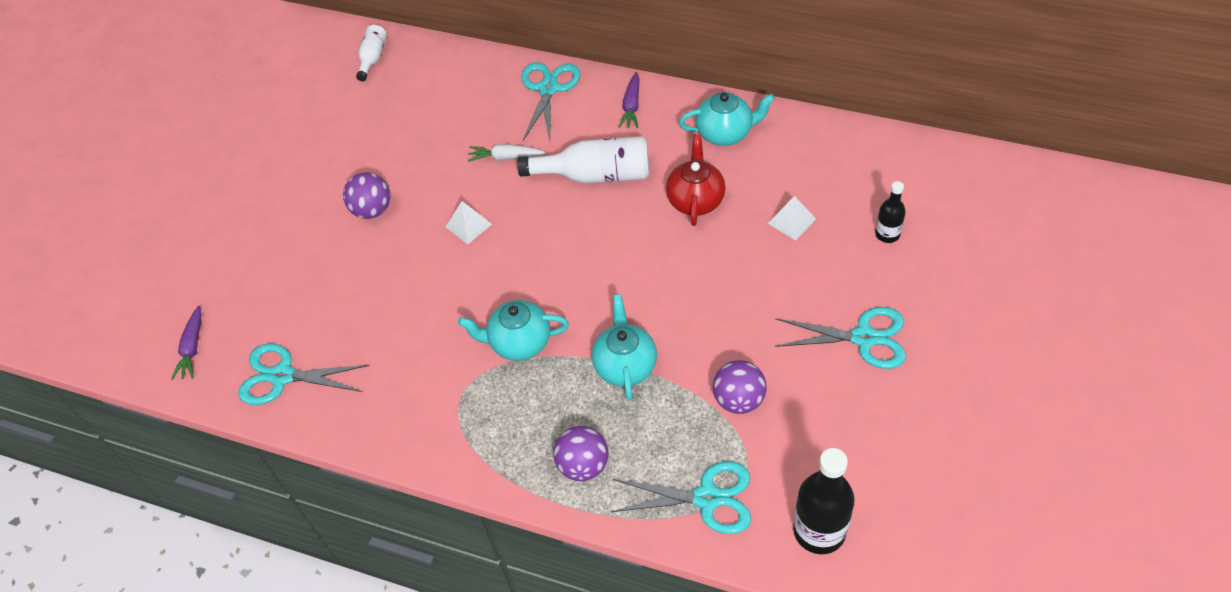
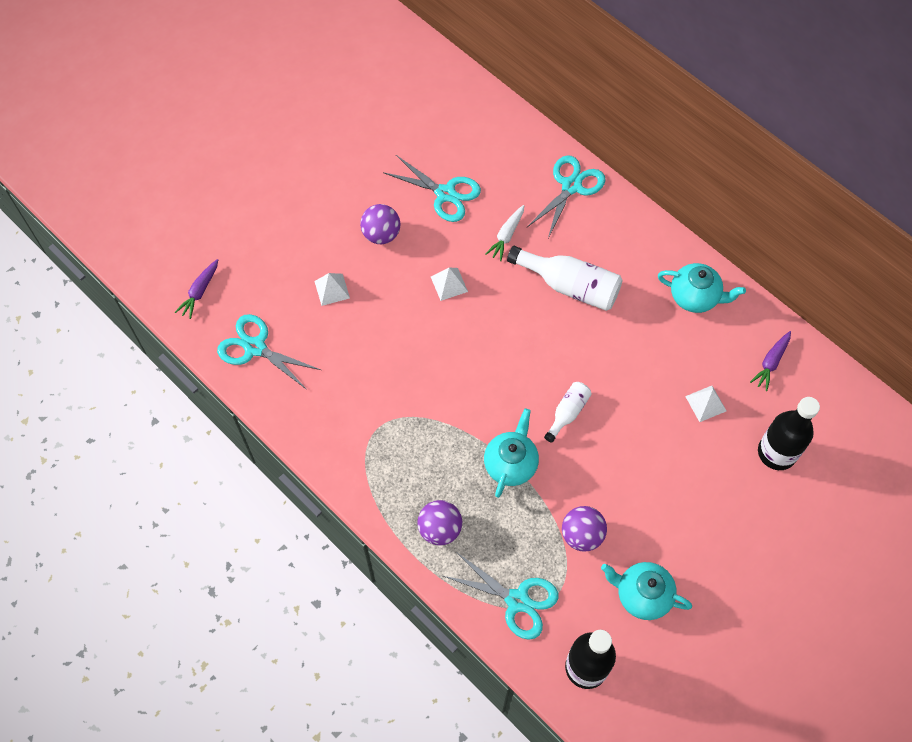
camera: 20 degrees right, 10 degrees up
white bottle [356,25,387,81] -> white bottle moved to [544,382,592,443]
turquoise teapot [458,300,569,361] -> turquoise teapot moved to [601,562,692,620]
white carrot [468,144,546,162] -> white carrot turned 90 degrees counterclockwise [485,205,524,261]
purple carrot [618,72,639,129] -> purple carrot moved to [750,331,791,391]
red teapot [666,134,726,226] -> none
turquoise scissors [775,307,906,369] -> turquoise scissors moved to [383,155,481,222]
black bottle [875,181,906,243] -> black bottle [758,397,820,470], size x1.80
none -> white pyramid [314,273,350,306]

